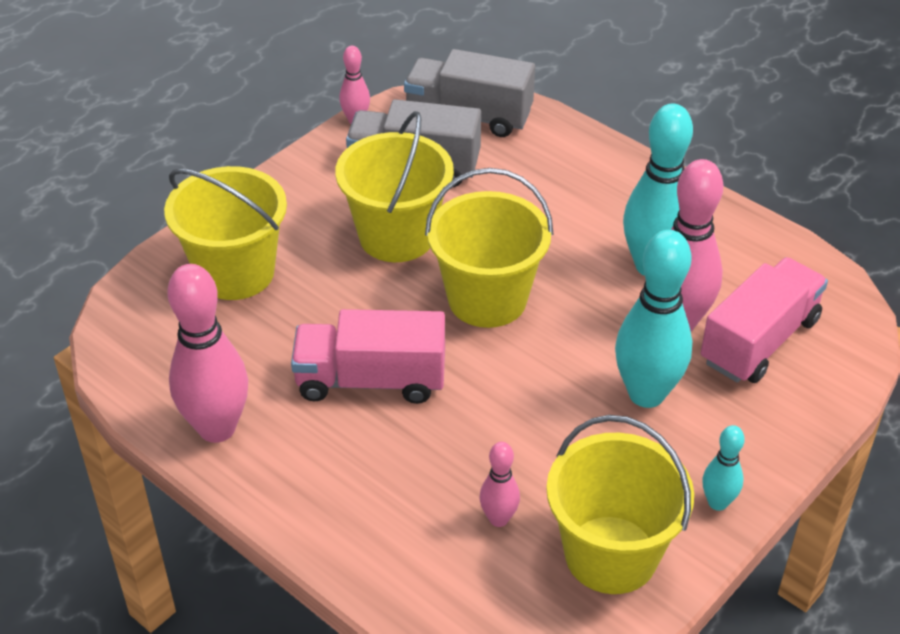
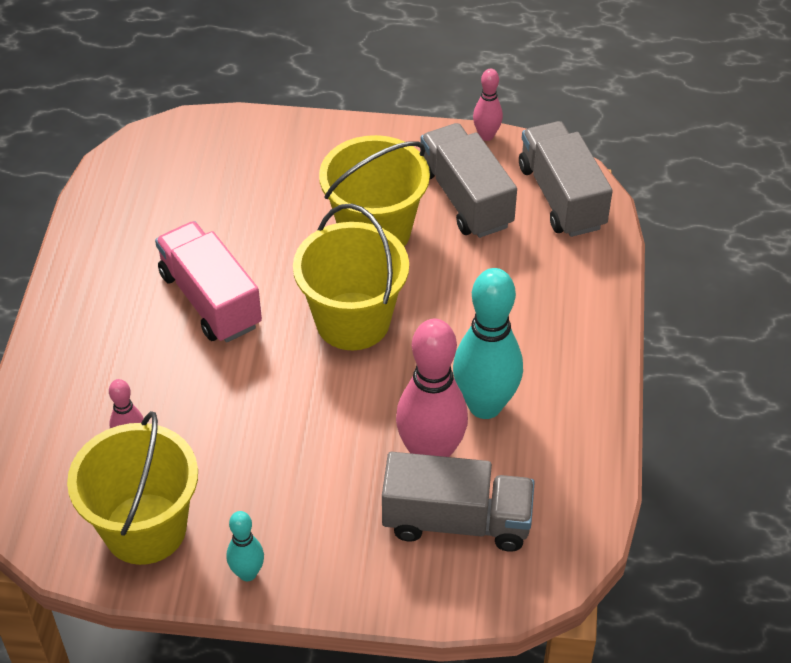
camera: 55 degrees right, 5 degrees up
yellow bucket [164,166,287,300] -> none
pink bowling pin [167,264,248,443] -> none
turquoise bowling pin [615,230,692,408] -> none
pink truck [701,257,828,383] -> grey truck [382,452,535,552]

